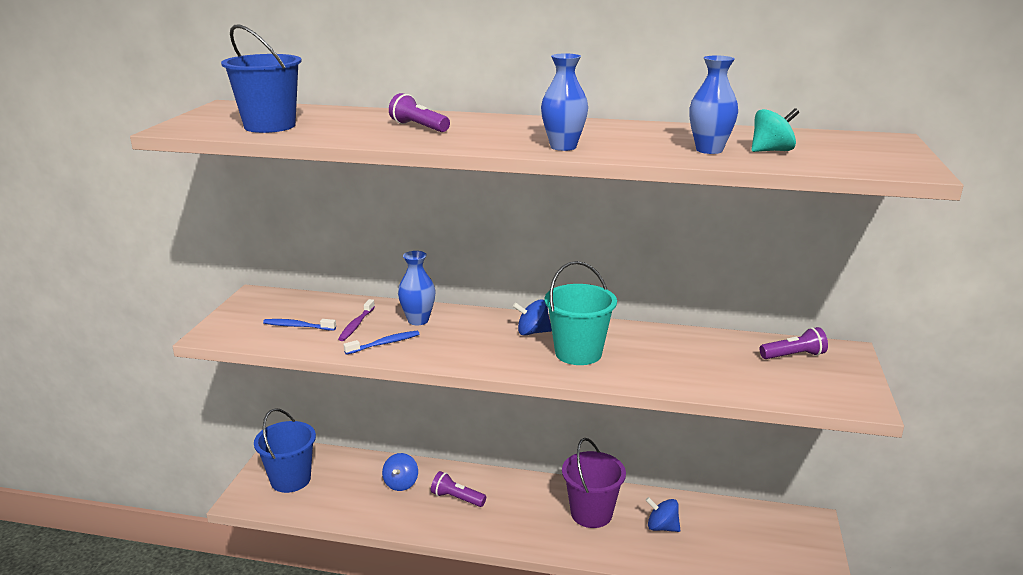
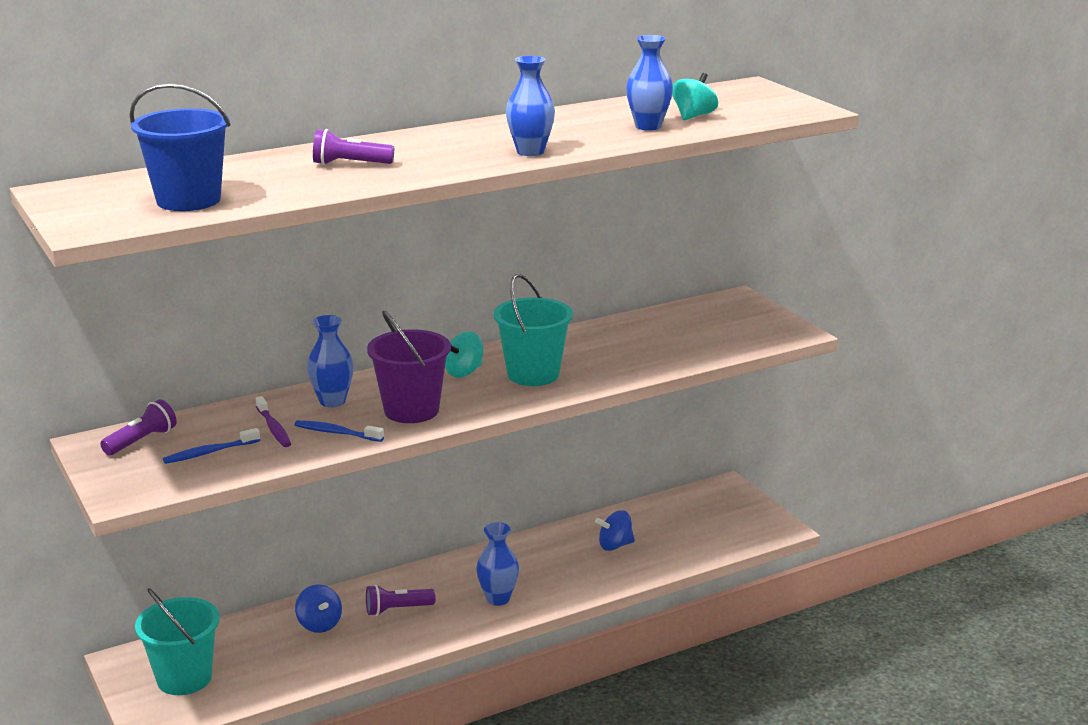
camera: 40 degrees left, 0 degrees up
blue bucket [254,408,316,493] -> turquoise bucket [135,588,220,695]
blue toothbrush [343,331,419,355] -> blue toothbrush turned 90 degrees counterclockwise [294,420,384,442]
blue spinning top [513,299,552,336] -> turquoise spinning top [445,332,483,377]
purple bucket [562,438,626,528] -> purple bucket moved to [367,311,451,423]
purple flashlight [760,327,828,359] -> purple flashlight moved to [100,399,177,455]
none -> blue vase [476,522,519,606]

